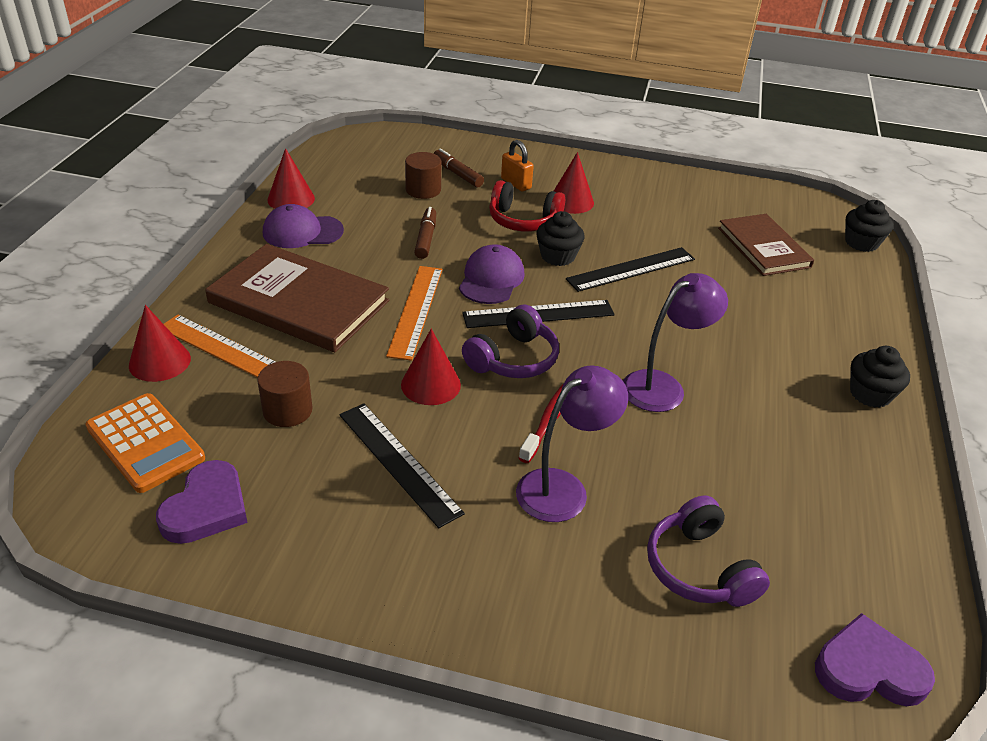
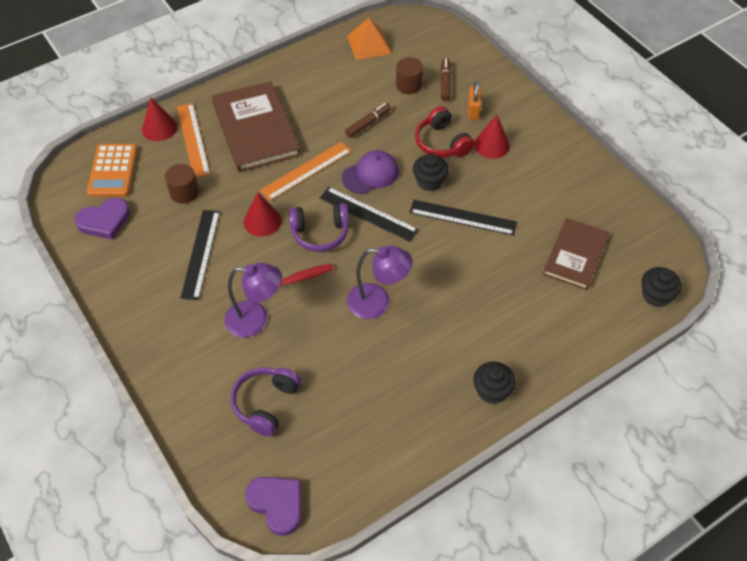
camera: 45 degrees right, 15 degrees up
purple cap [263,204,344,248] -> none
red cone [267,148,315,209] -> none
none -> orange pyramid [347,18,392,60]

